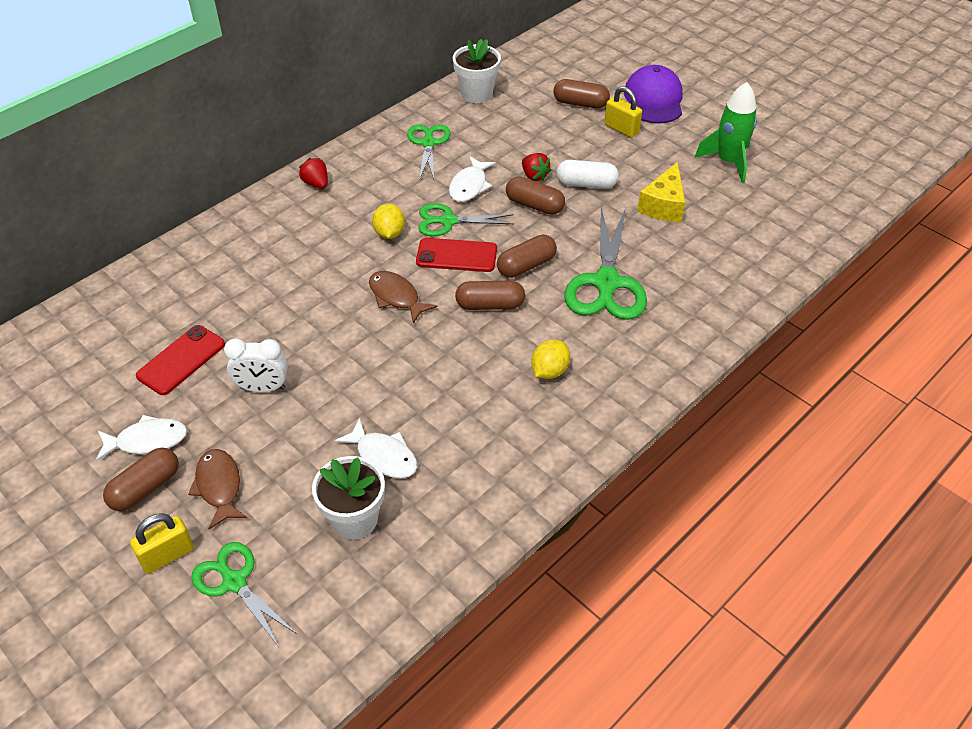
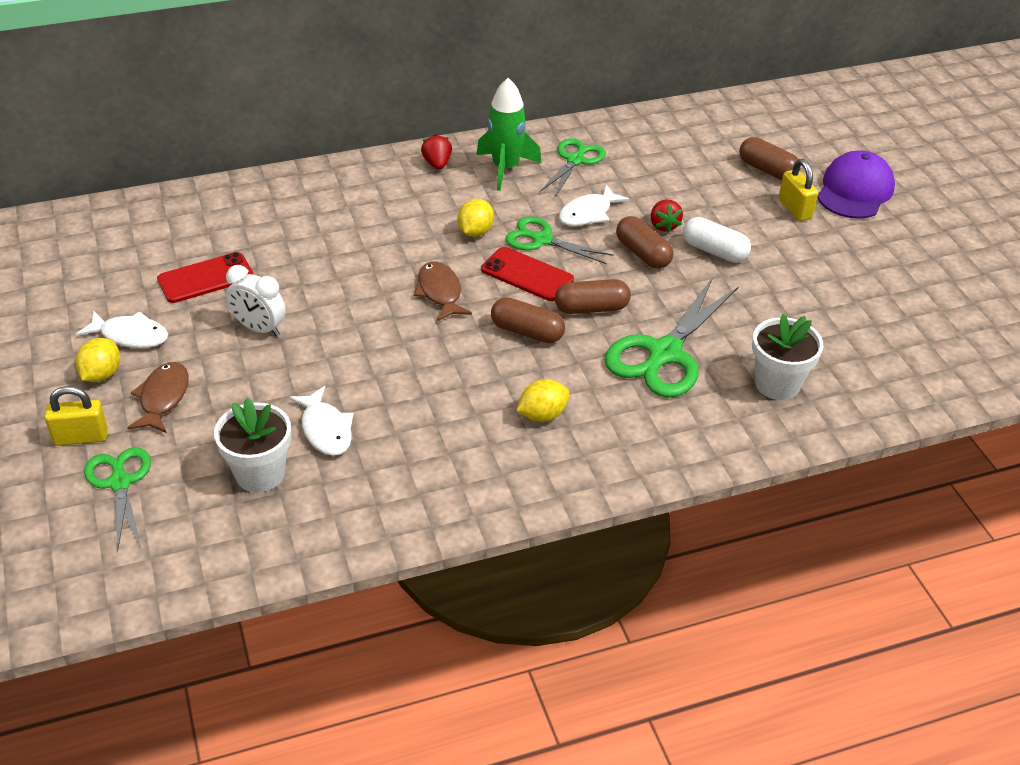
camera: 25 degrees right, 5 degrees down
brown capsule [103,448,179,511] -> yellow lemon [75,338,120,382]
white flower pot [452,39,501,103] -> white flower pot moved to [752,314,823,400]
yellow cheese [637,162,685,222] -> none
green rocket [695,82,757,183] -> green rocket moved to [476,78,541,191]

